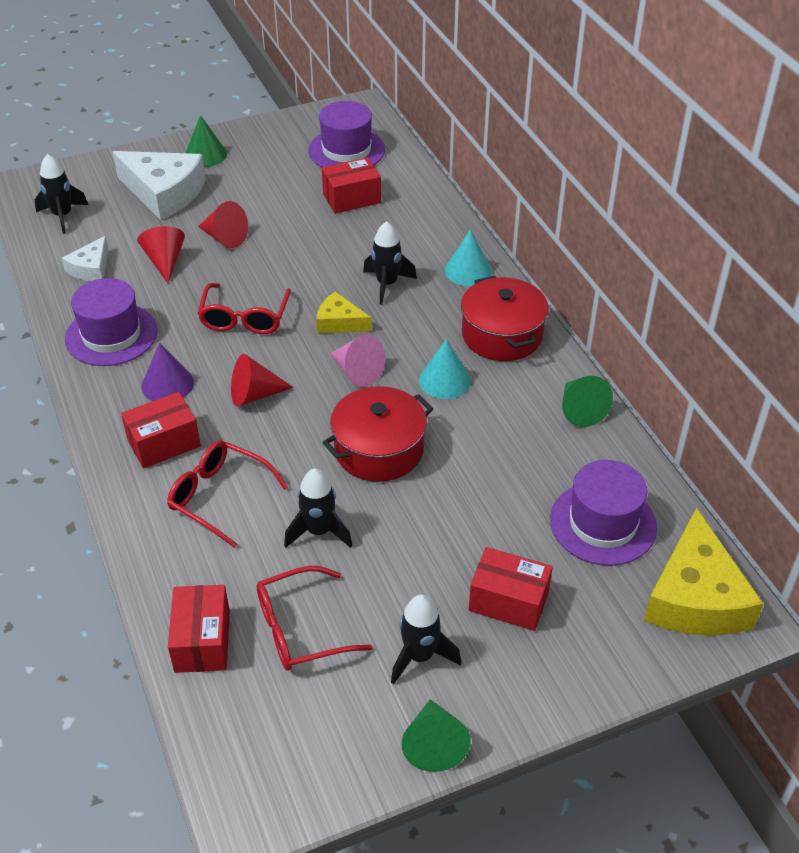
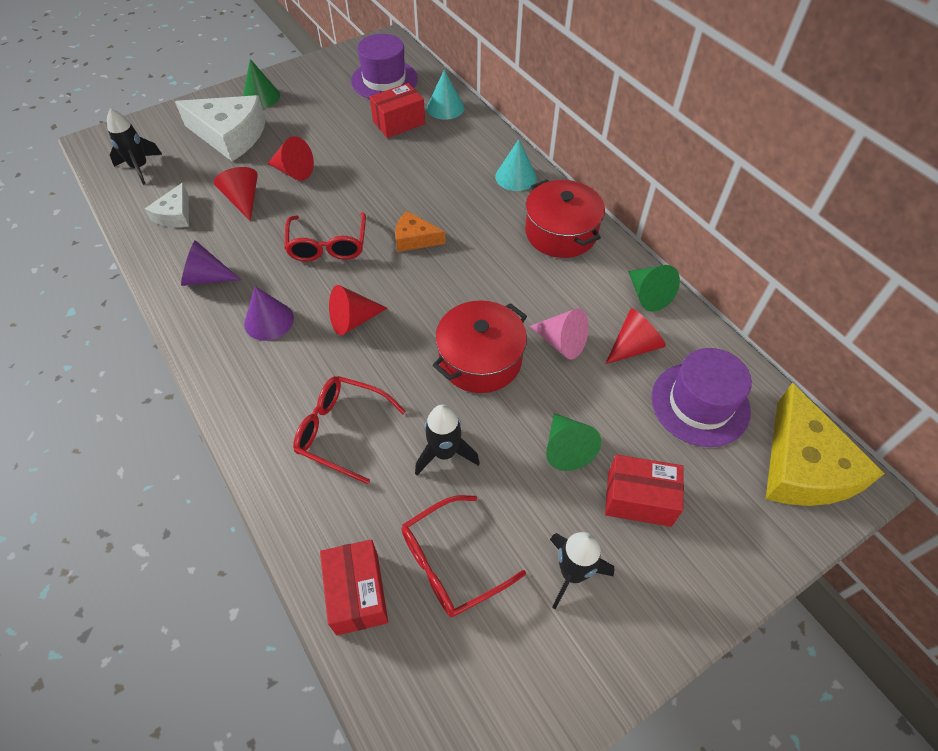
camera: 10 degrees left, 10 degrees up
purple hat [65,278,158,366] -> purple cone [181,240,241,286]
red box [121,392,201,468] -> none
yellow cheese [316,291,372,333] -> orange cheese [395,211,446,252]
pink cone [330,334,385,387] -> pink cone moved to [530,308,589,360]
black rocket [363,221,417,305] -> none
green cone [402,699,471,772] -> green cone moved to [546,413,601,471]
turquoise cone [419,339,471,399] -> turquoise cone moved to [427,70,464,120]
none -> red cone [605,308,666,364]

